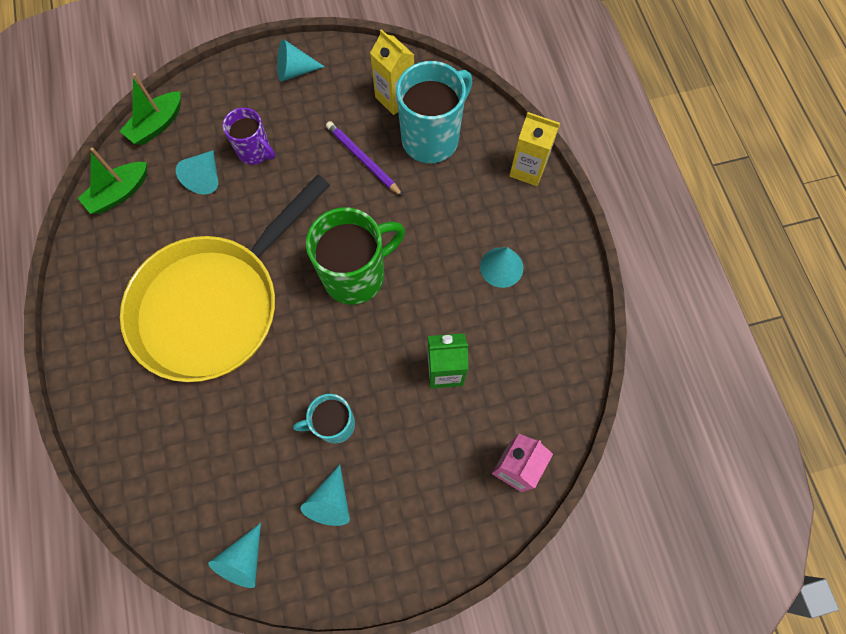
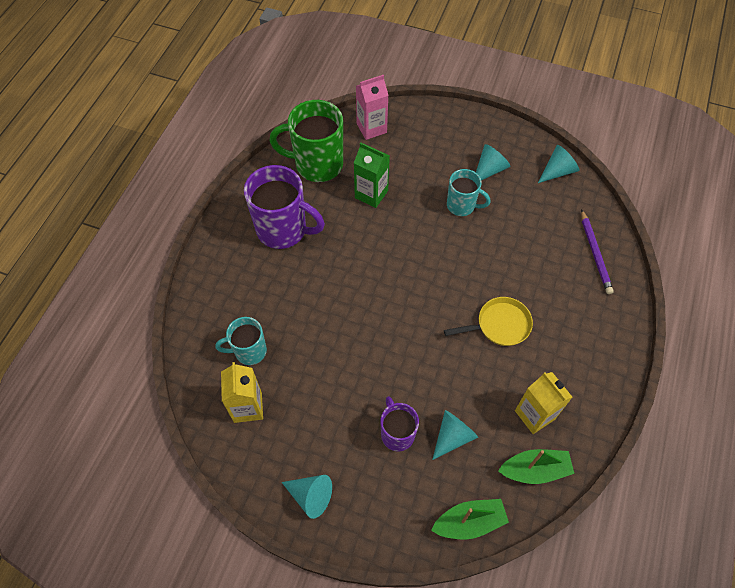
camera: 145 degrees left, 10 degrees down
yellow pan [120,174,330,382] -> yellow pan [444,297,533,346], size x0.42
green mug [306,207,405,305] -> green mug moved to [270,100,343,182]
purple pencil [326,121,403,196] -> purple pencil moved to [581,209,614,294]
turquoise mug [396,61,472,163] -> turquoise mug [215,317,267,365], size x0.58
turquoise cone [480,247,523,288] -> purple mug [244,165,325,249]
yellow carton [509,112,560,186] -> yellow carton moved to [515,372,573,434]

